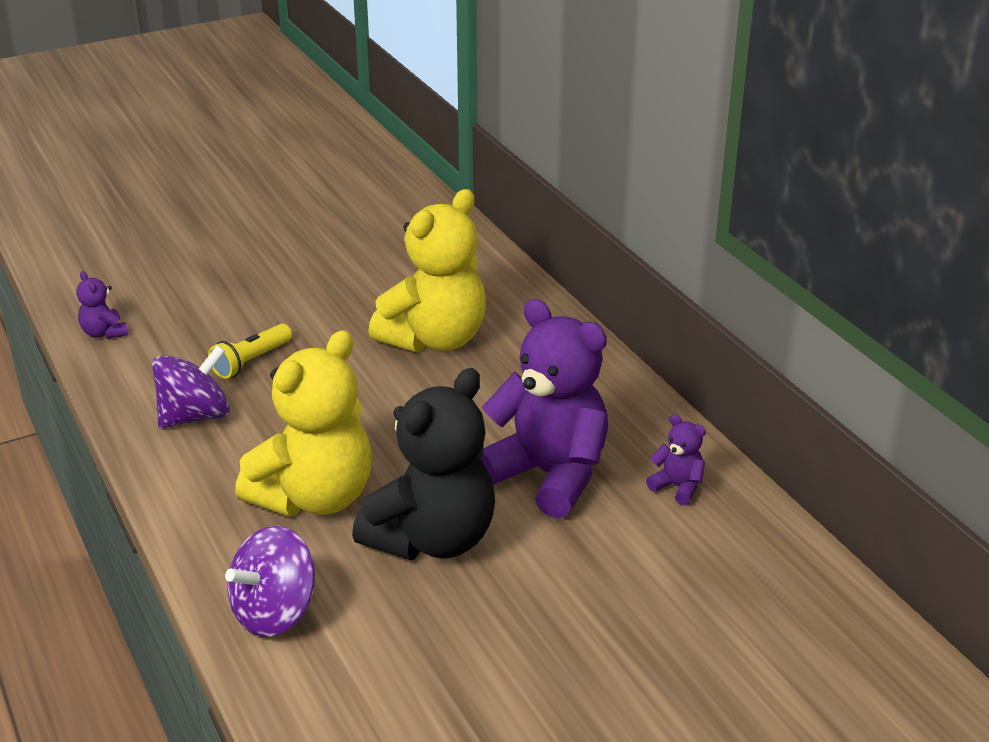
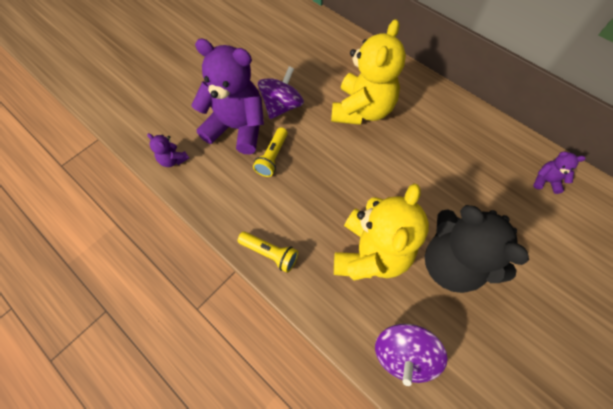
camera: 20 degrees left, 30 degrees up
purple spinning top [152,345,230,429] -> purple spinning top moved to [258,66,304,119]
black teddy bear [352,368,495,560] -> black teddy bear turned 120 degrees clockwise [425,205,529,293]
purple teddy bear [481,299,608,519] -> purple teddy bear moved to [191,39,264,154]
none -> yellow flashlight [238,232,298,273]

